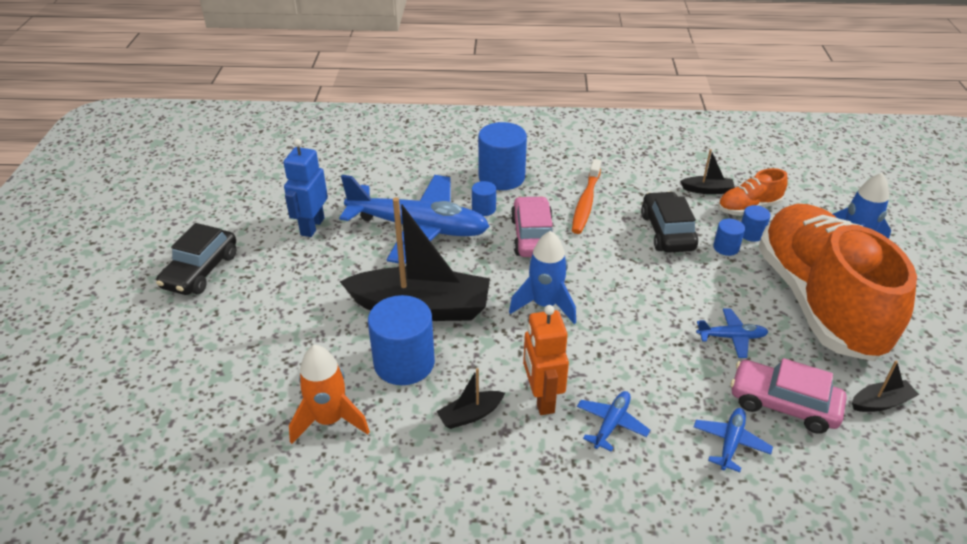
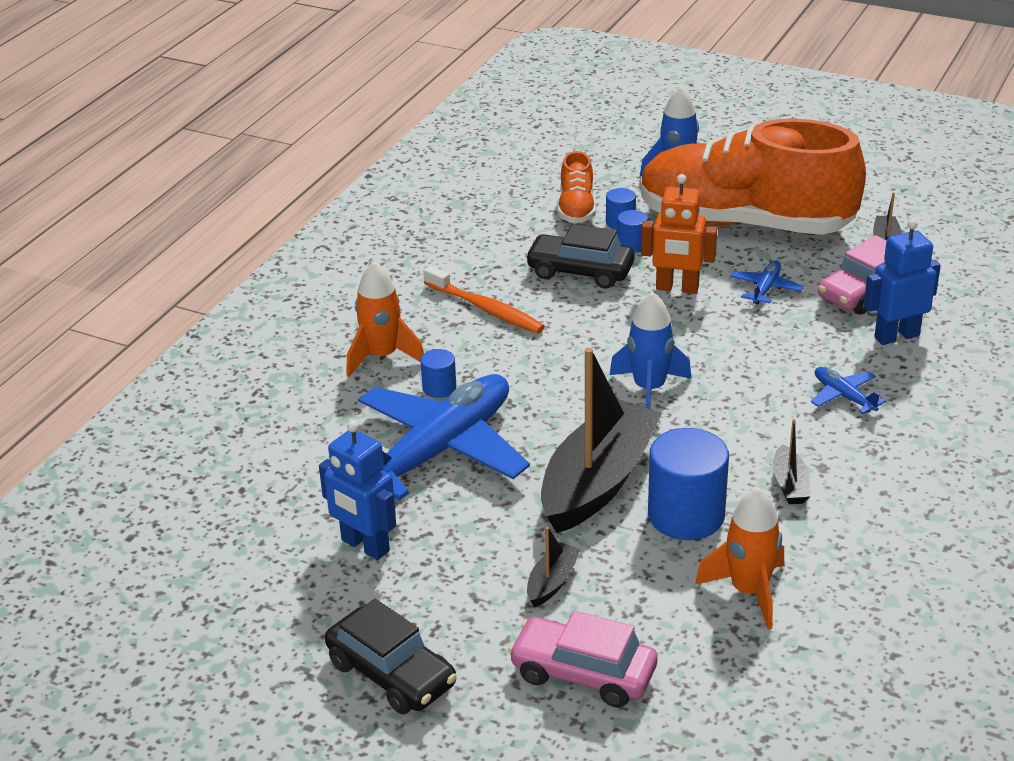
camera: 65 degrees left, 5 degrees down
blue cylinder [478,122,527,190] -> orange rocket [346,261,424,377]
pink car [511,196,553,257] -> pink car moved to [508,611,658,708]
orange robot [523,305,569,415] -> orange robot moved to [641,174,717,294]
black boat [680,149,735,194] -> black boat moved to [527,527,581,607]
blue plane [694,408,773,472] -> blue robot [864,219,941,345]

